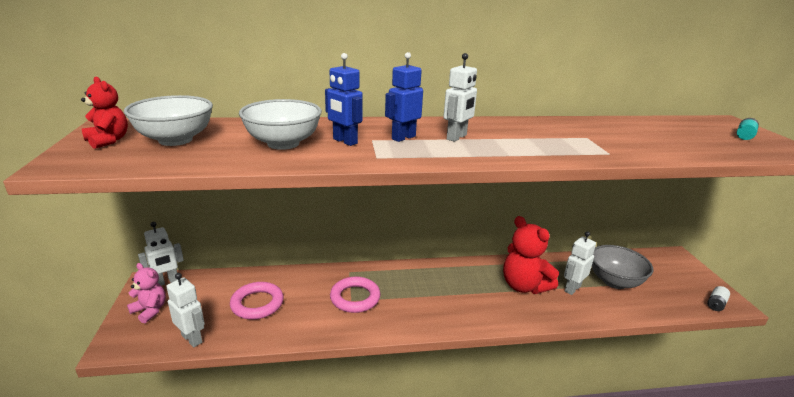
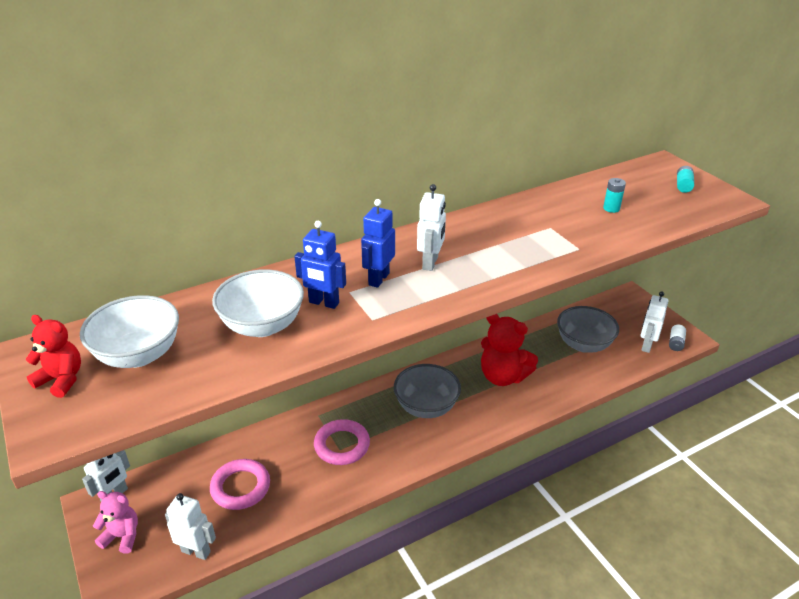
camera: 20 degrees left, 10 degrees up
white robot [564,231,596,295] -> white robot moved to [640,291,668,353]
none -> grey bowl [394,364,461,418]
none -> turquoise battery [603,178,626,213]

